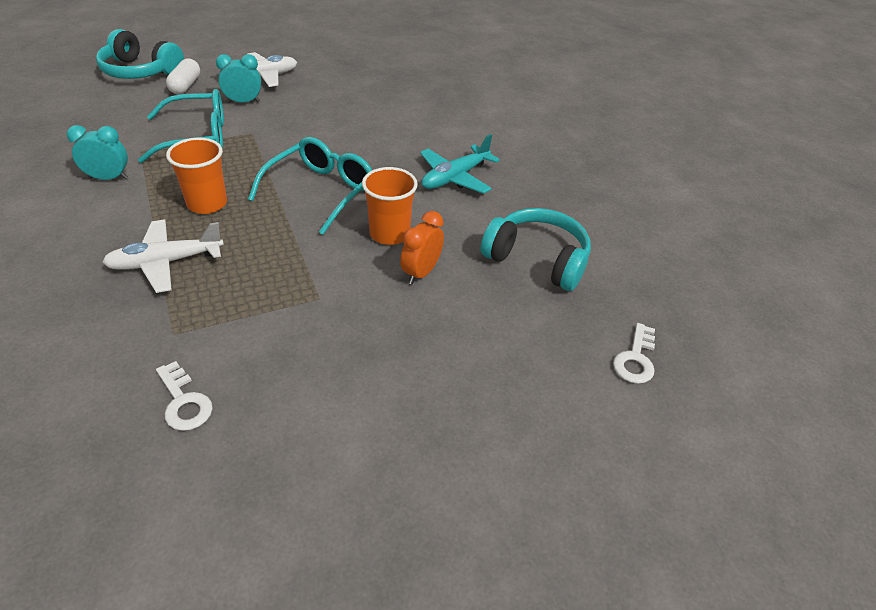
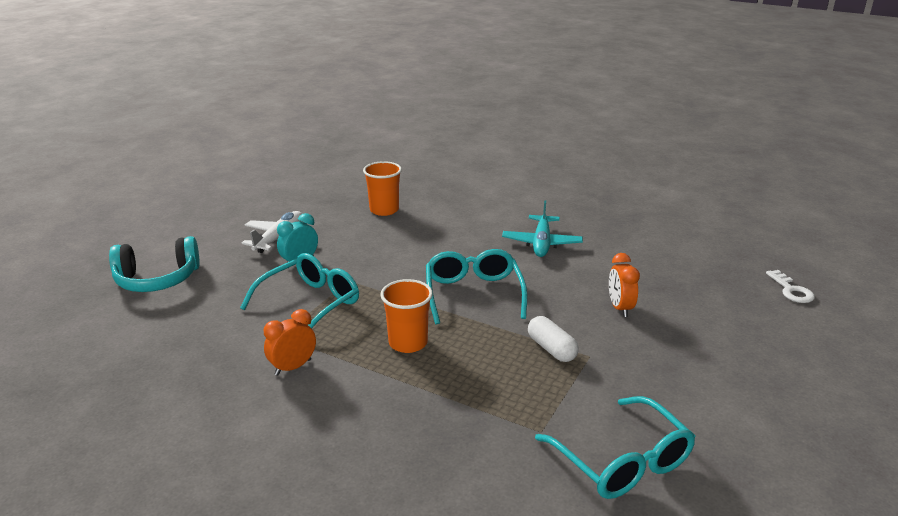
camera: 35 degrees left, 15 degrees down
turquoise clock [66,125,128,180] -> orange clock [264,309,316,376]
white plane [102,219,224,293] -> none
white key [156,361,213,431] -> turquoise glasses [535,396,696,499]
white capsule [166,58,200,94] -> white capsule moved to [528,316,579,362]
orange cup [362,167,418,245] -> orange cup moved to [363,161,402,216]
turquoise headphones [481,208,591,291] -> none

